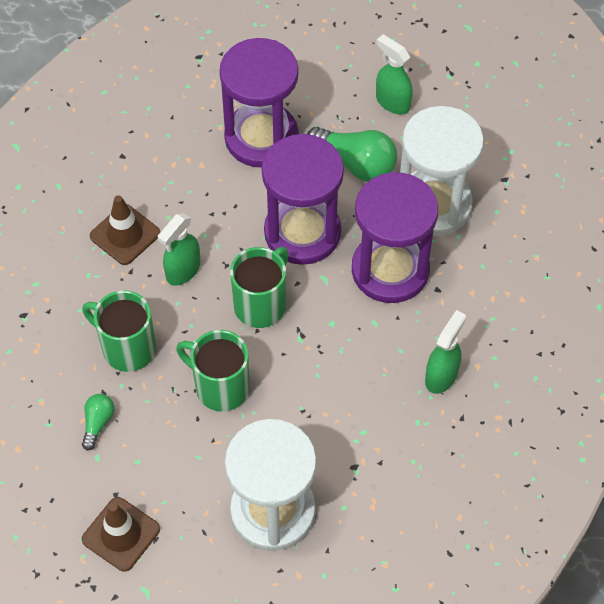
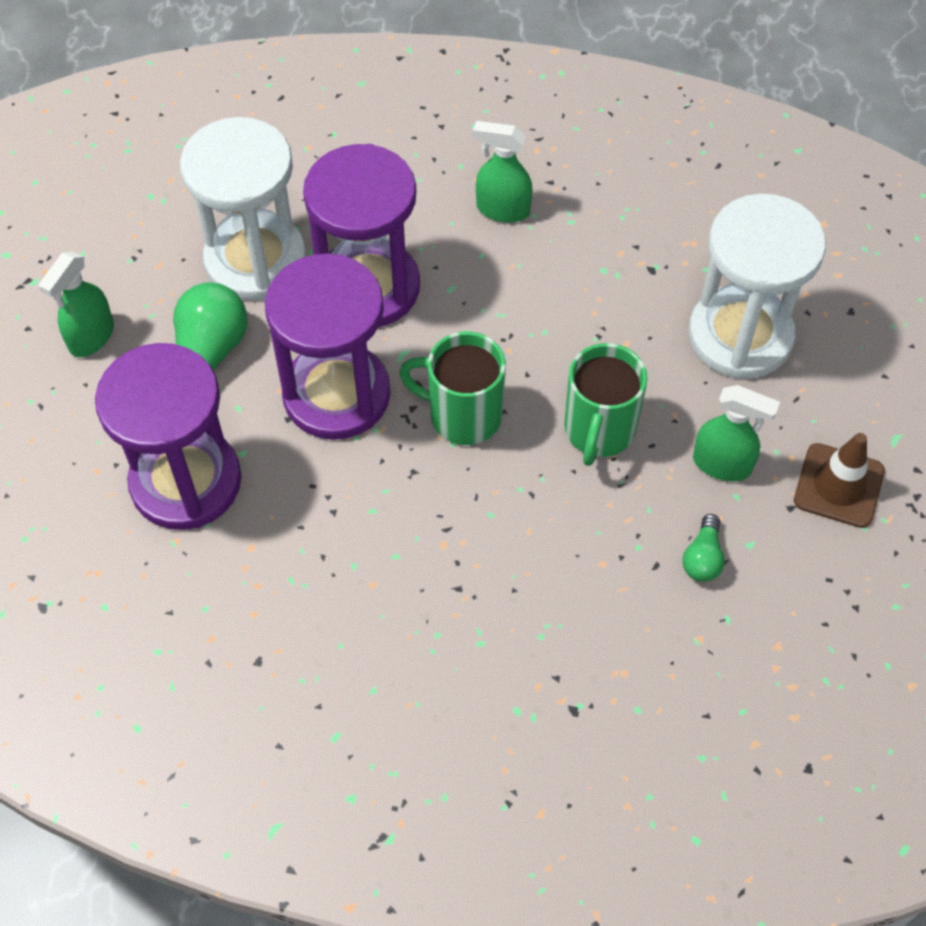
camera: 105 degrees left, 0 degrees up
green light bulb [82,394,114,451] -> green light bulb turned 75 degrees counterclockwise [682,514,725,582]
green mug [83,290,156,372] -> none
brown traffic cone [90,195,160,265] -> none
green spray bottle [158,213,200,286] -> green spray bottle moved to [693,385,780,481]

